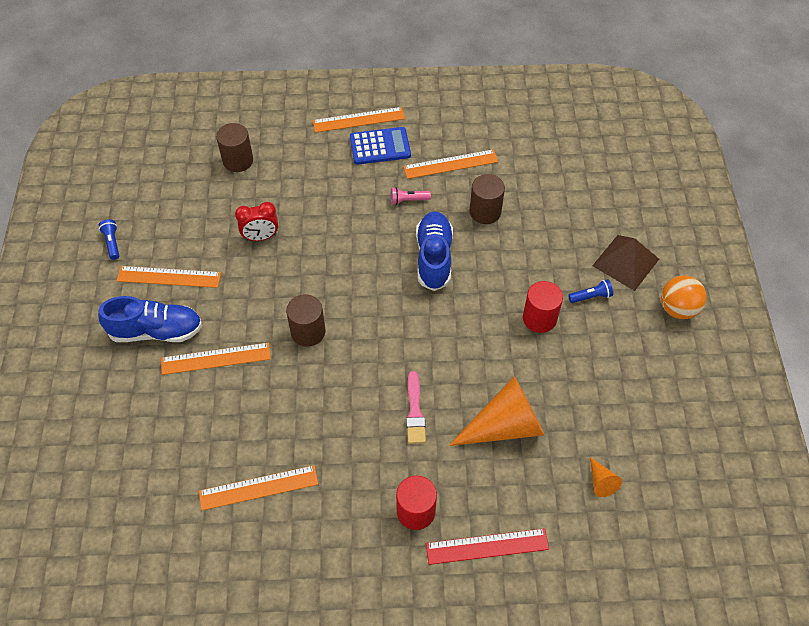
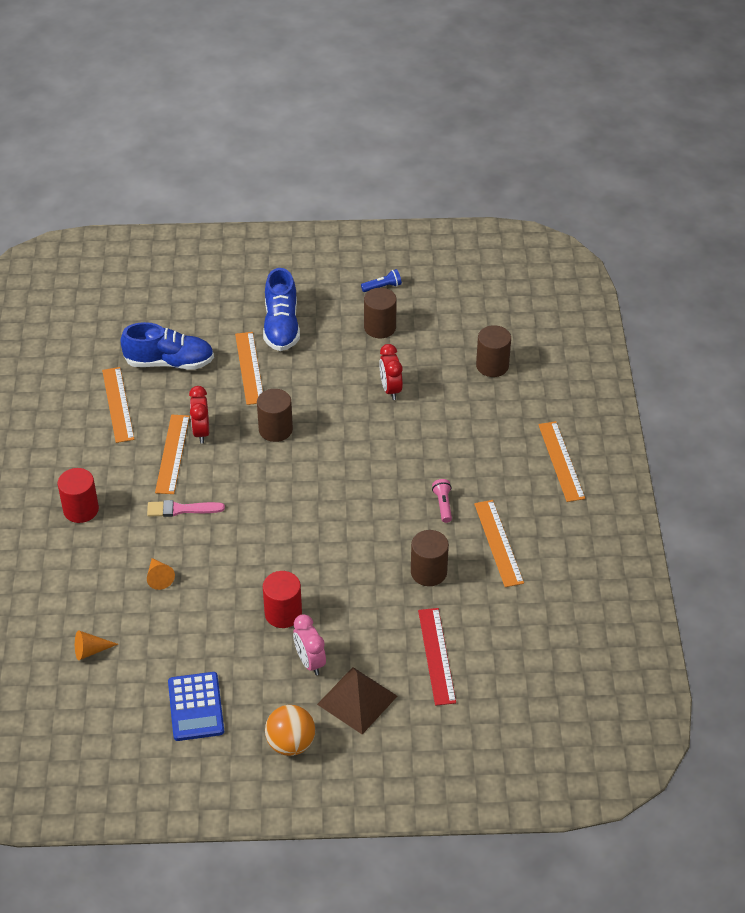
camera: 90 degrees right, 10 degrees down
orange ruler [116,266,221,288] -> orange ruler moved to [155,415,190,494]
blue calculator [350,127,411,165] -> blue calculator moved to [168,672,224,741]
blue shoe [416,211,453,291] -> blue shoe moved to [121,322,214,370]
red ruler [426,528,549,565] -> red ruler moved to [418,608,456,706]
orange cone [449,377,544,446] -> orange cone [147,558,175,590], size x0.45
blue flashlight [568,279,613,303] -> pink clock [293,614,326,675]
none -> red clock [189,386,209,443]
none -> brown cylinder [364,288,397,338]

